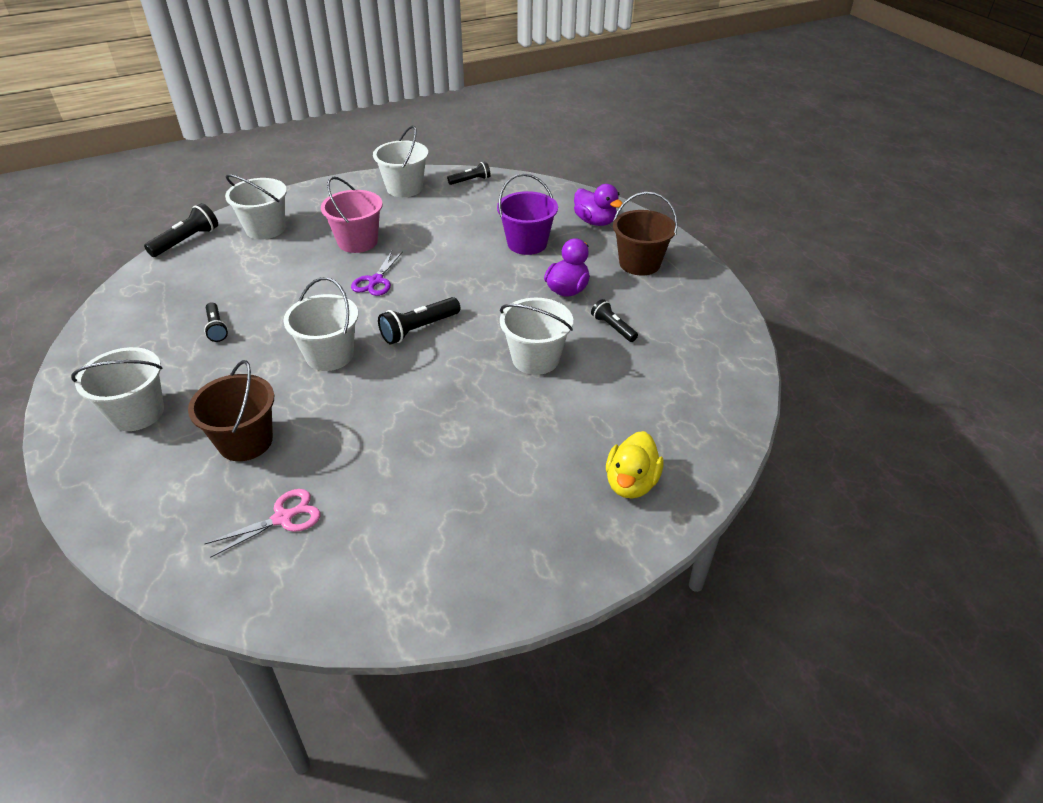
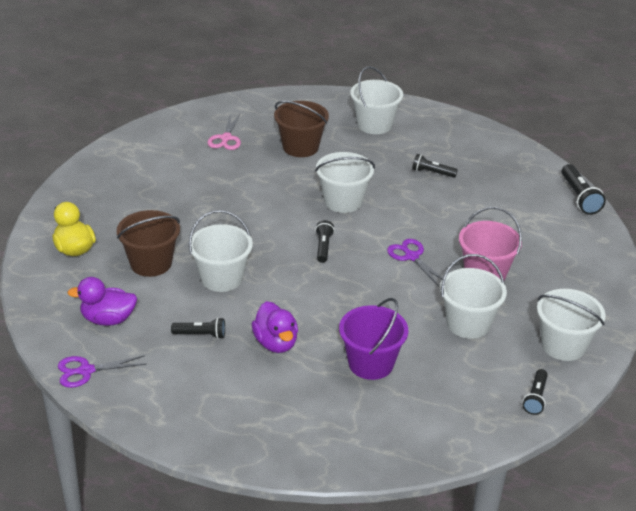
camera: 130 degrees right, 5 degrees down
white bucket [225,174,287,240] -> white bucket moved to [440,254,507,339]
black flashlight [378,297,460,344] -> black flashlight [315,220,335,263], size x0.65
purple duck [574,184,622,226] -> purple duck moved to [67,277,137,326]
brown bucket [613,192,678,276] -> brown bucket moved to [117,210,180,277]
none -> purple scissors [58,355,147,388]

